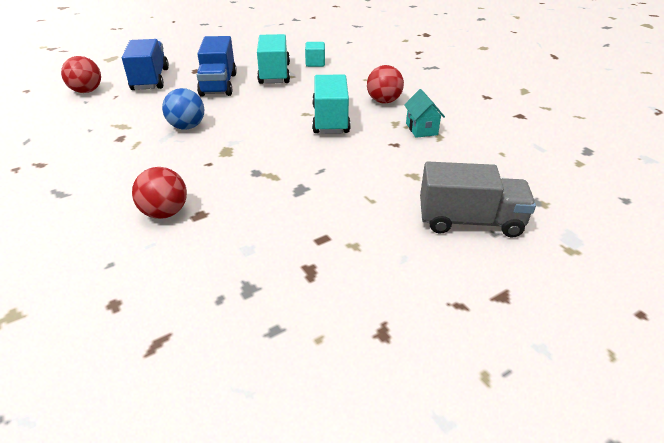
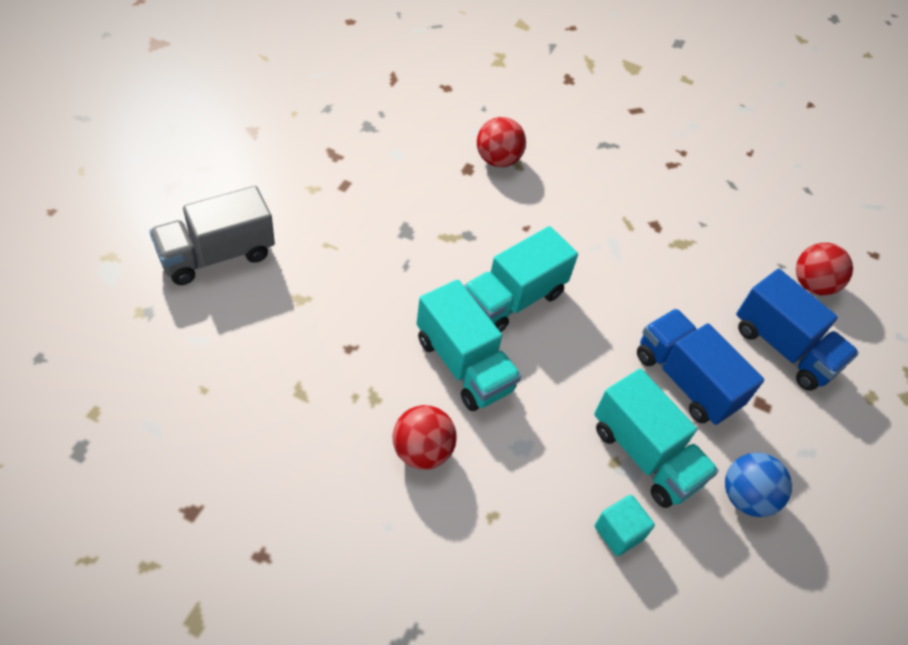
camera: 140 degrees right, 15 degrees up
blue ball [162,88,204,130] -> blue ball moved to [725,452,792,517]
turquoise house [404,89,445,138] -> none
none -> turquoise truck [464,226,578,332]

